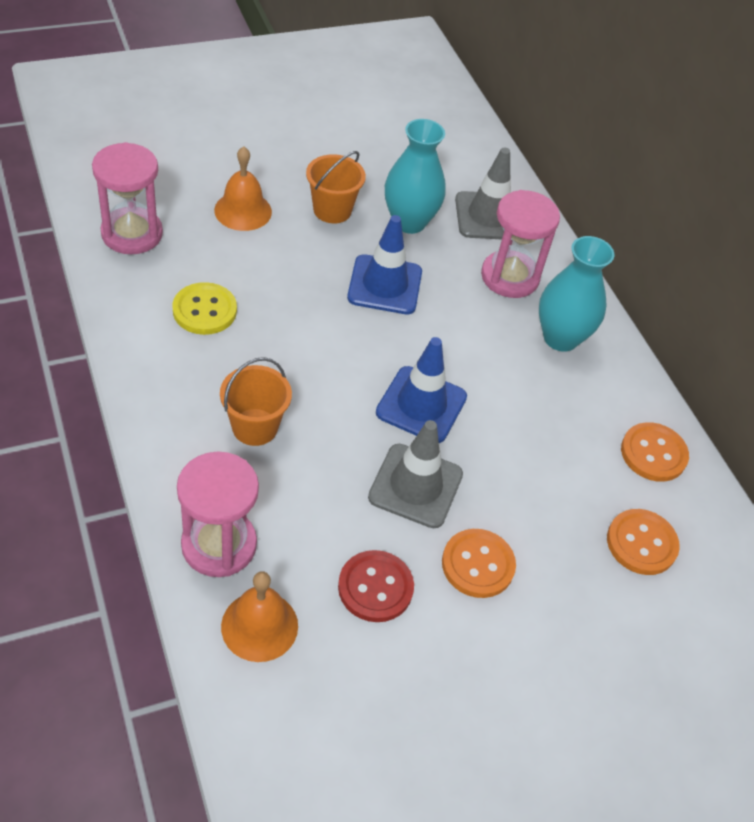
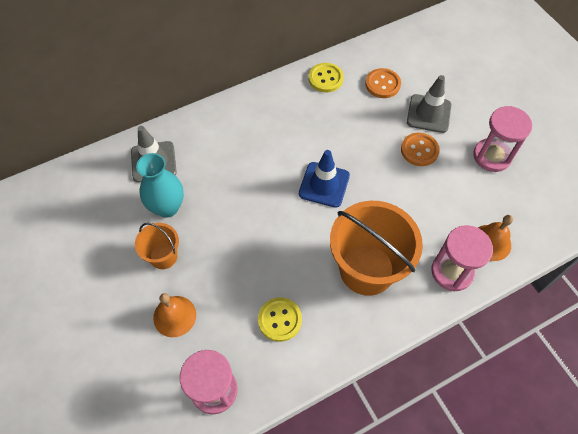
camera: 90 degrees left, 10 degrees up
orange bucket [220,357,292,446] -> orange bucket [330,201,423,296], size x1.97
red button [338,550,414,622] -> none
blue traffic cone [347,215,422,315] -> none
grey traffic cone [368,420,463,528] -> grey traffic cone moved to [407,75,451,133]
pink hourglass [481,190,560,298] -> pink hourglass moved to [473,106,532,172]
turquoise vase [539,236,614,352] -> none
orange button [621,422,689,482] -> yellow button [309,63,344,92]

